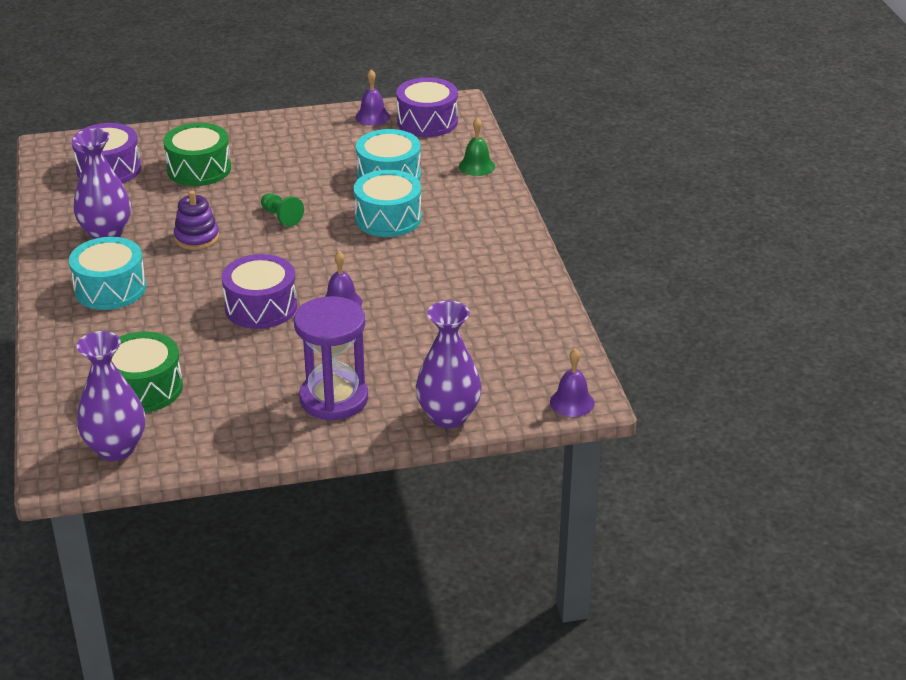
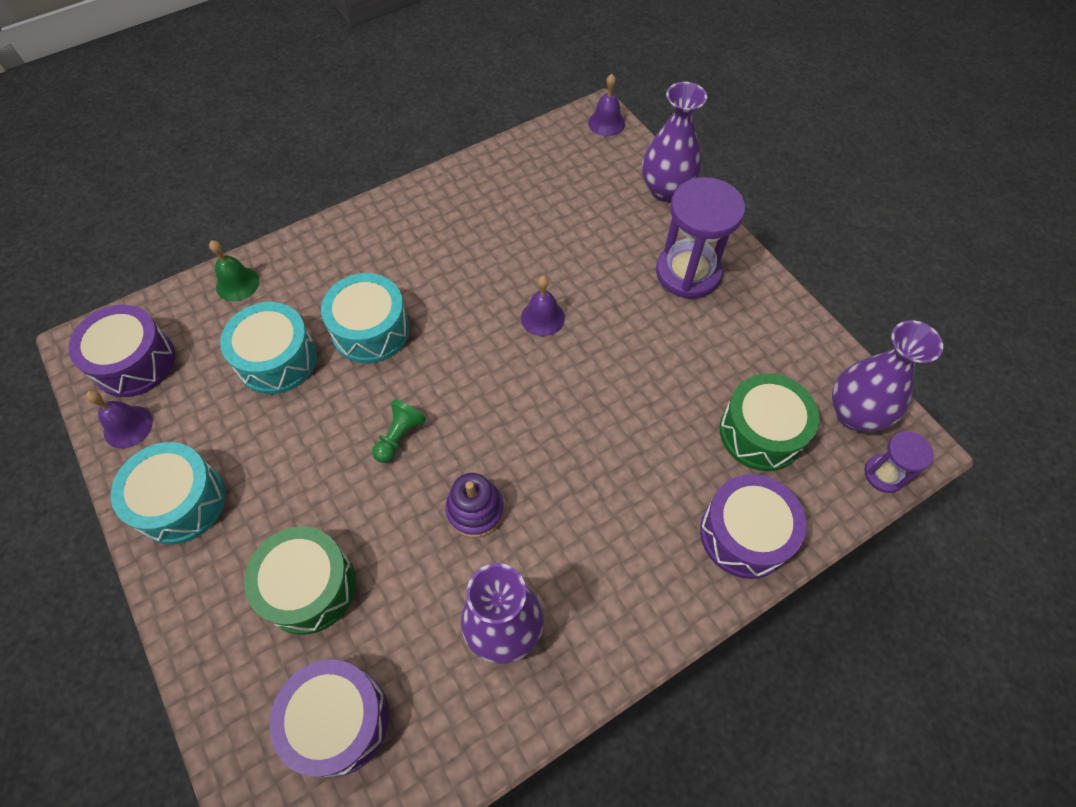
camera: 110 degrees left, 25 degrees up
turquoise drum [69,237,146,310] -> turquoise drum moved to [111,442,226,544]
purple drum [222,254,297,329] -> purple drum moved to [700,474,806,579]
none -> purple hourglass [864,431,934,493]

